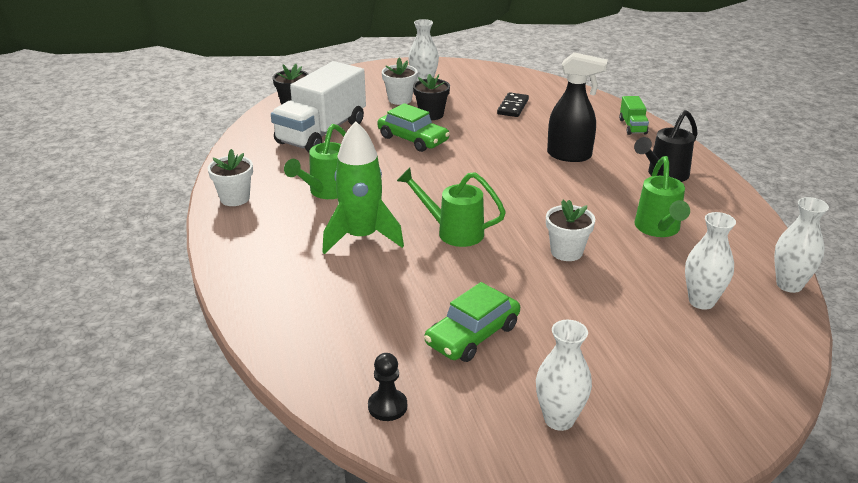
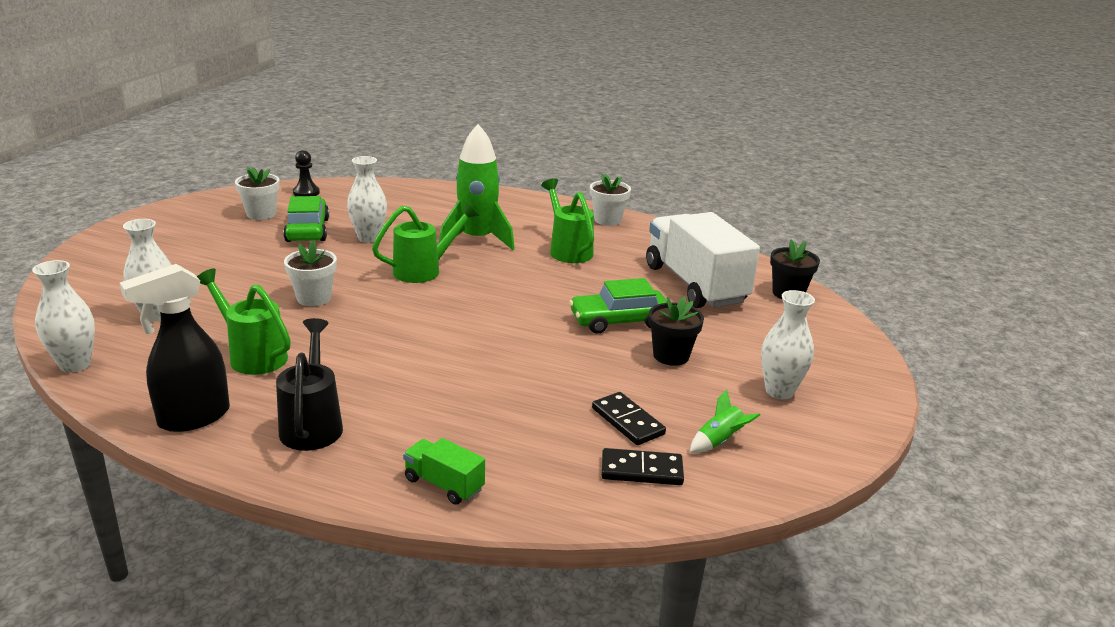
camera: 125 degrees right, 5 degrees down
white flower pot [382,58,417,105] -> white flower pot moved to [235,167,280,220]
white vase [536,320,592,431] -> white vase moved to [347,156,387,243]
black spray bottle [547,52,608,162] -> black spray bottle moved to [120,264,230,432]
none -> black domino [601,448,684,485]
none -> green rocket [690,389,760,453]

